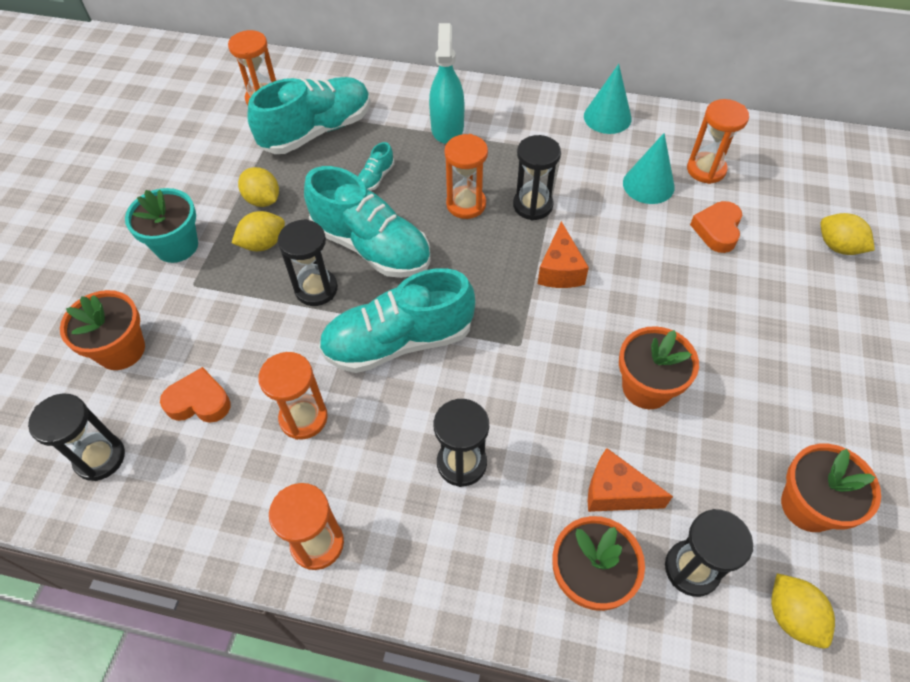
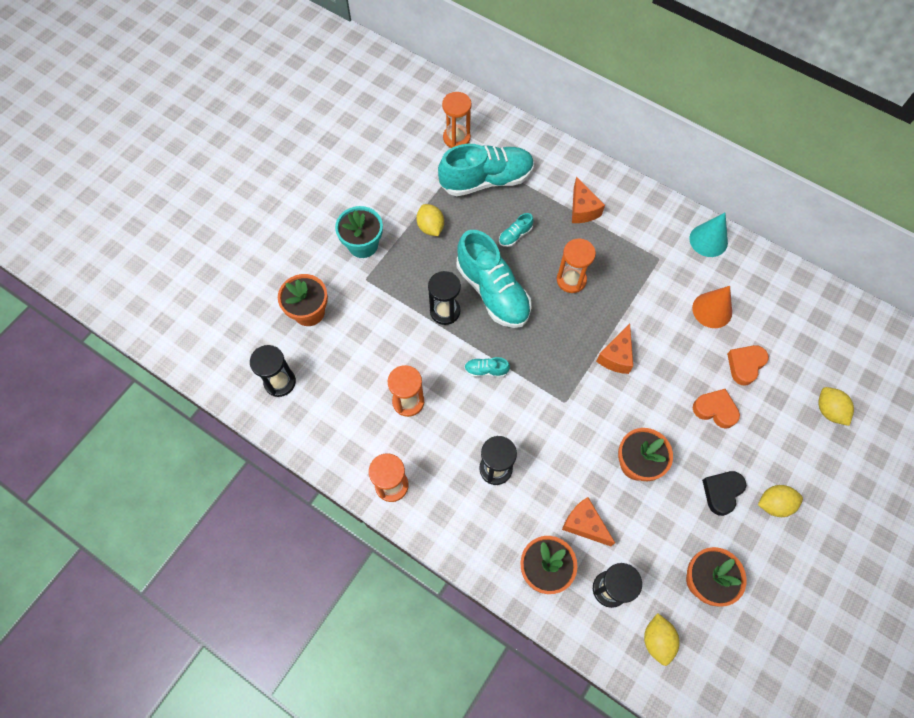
camera: 20 degrees right, 10 degrees up
orange heart [160,367,231,423] -> orange heart moved to [693,389,740,429]
yellow lemon [232,211,285,251] -> yellow lemon moved to [758,485,803,517]
turquoise shoe [319,268,475,373] -> turquoise shoe [464,357,510,377], size x0.41
turquoise spray bottle [429,23,464,144] -> orange cheese [572,176,605,223]
black hourglass [513,135,561,220] -> none
turquoise cone [623,133,675,204] -> orange cone [692,286,732,328]
orange hourglass [687,99,749,184] -> none
none -> black heart [702,471,746,516]

